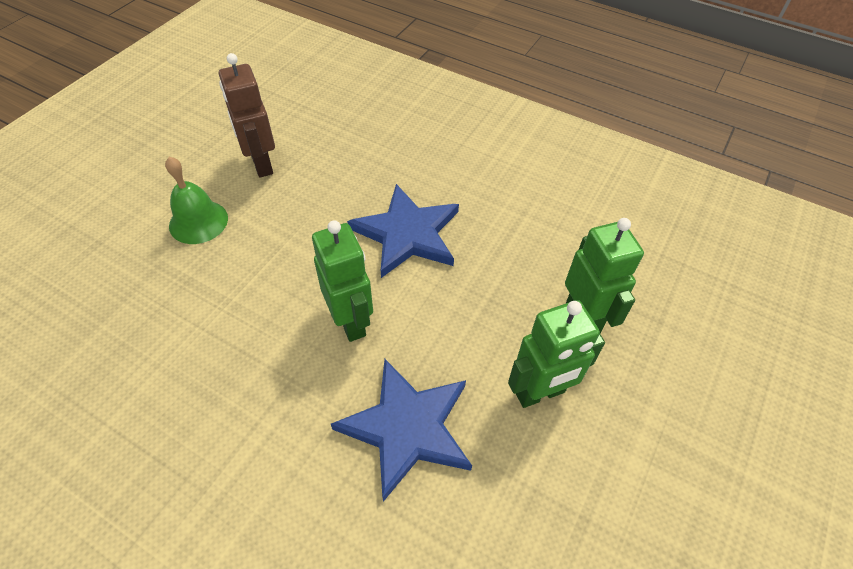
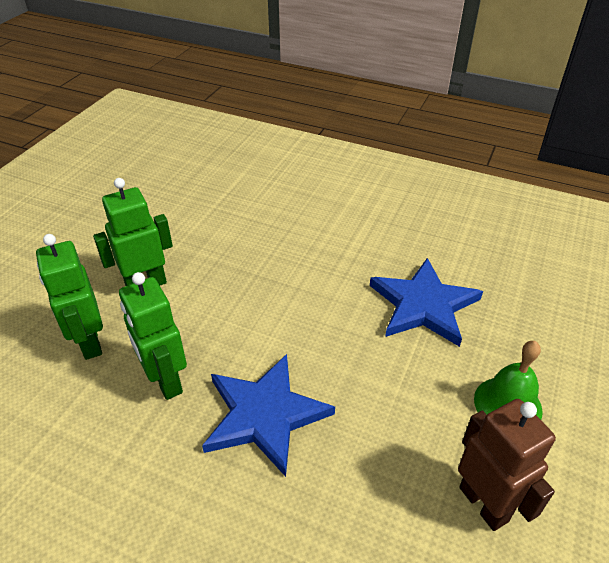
camera: 175 degrees right, 10 degrees down
green robot [312,220,373,342] -> green robot moved to [119,272,187,400]
blue star [331,359,472,502] -> blue star moved to [370,258,483,347]

